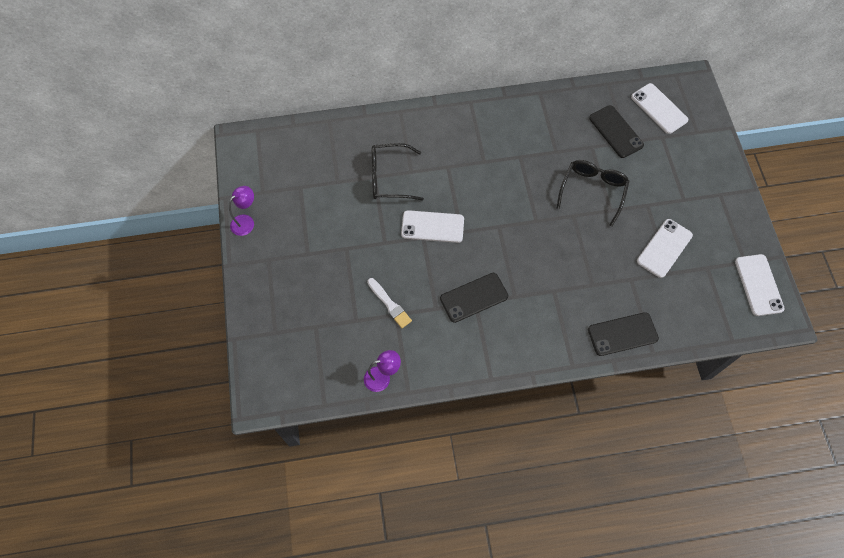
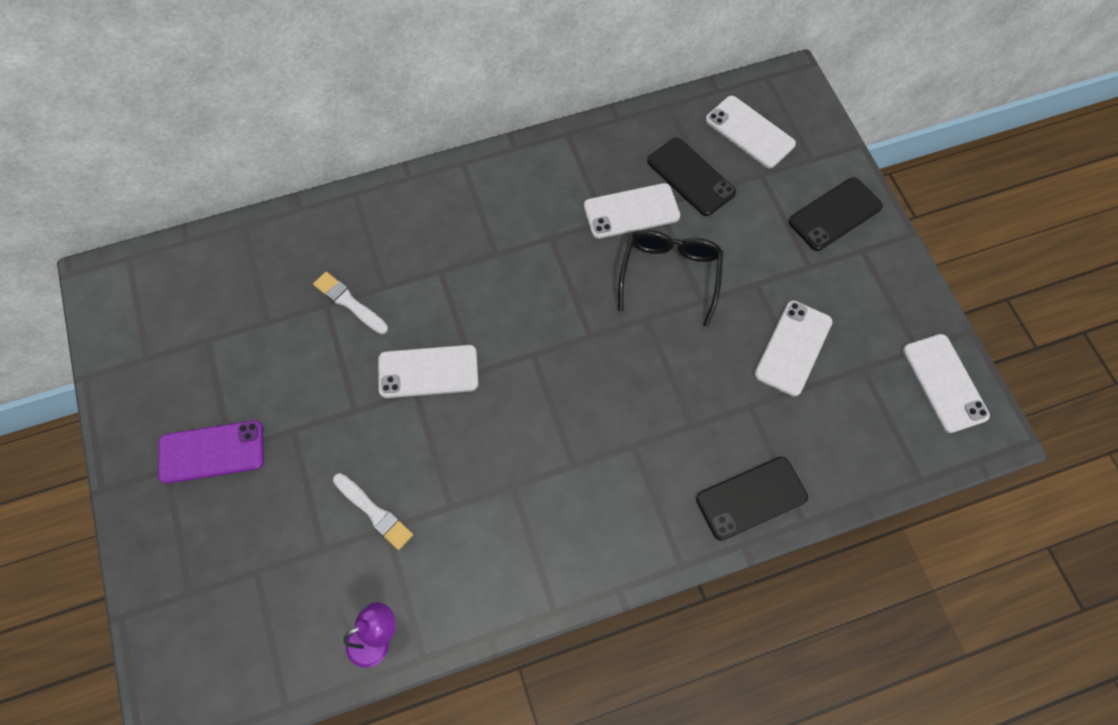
camera: 10 degrees left, 0 degrees up
purple lamp [229,186,254,236] -> none
black glasses [372,143,424,201] -> white brush [313,272,388,334]
black phone [440,273,508,323] -> black phone moved to [789,177,883,251]
none -> purple phone [158,420,264,484]
none -> white phone [584,183,680,239]

